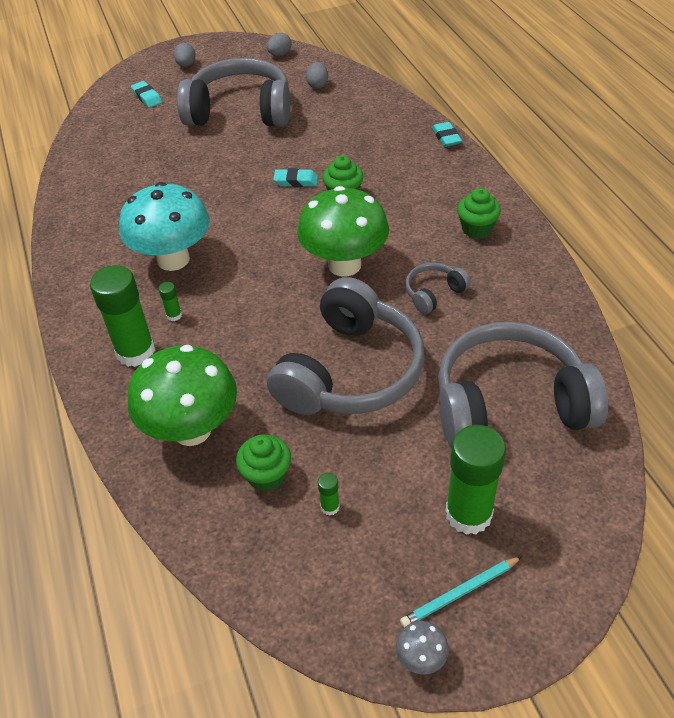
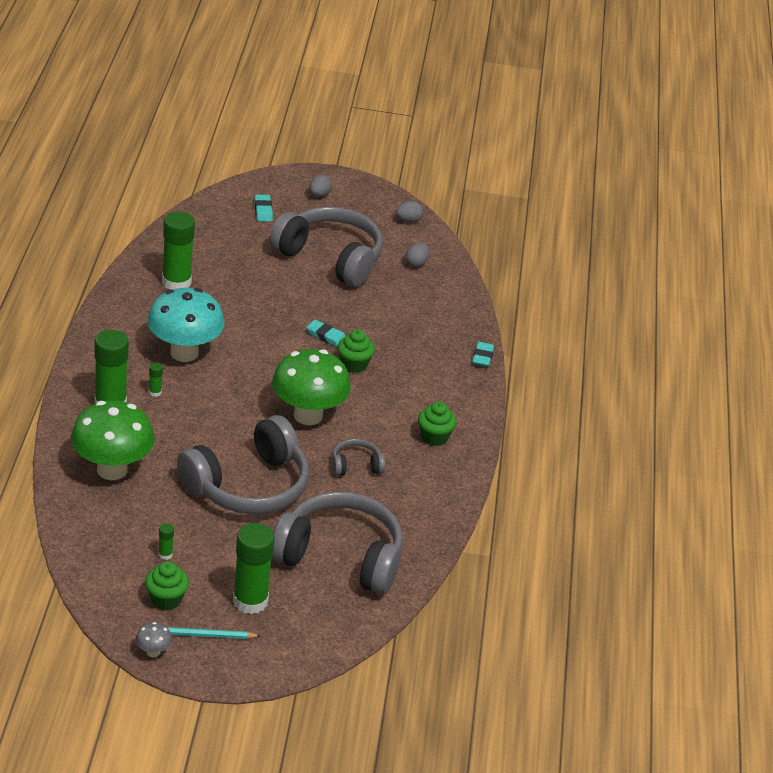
camera: 20 degrees right, 10 degrees down
green cupcake [236,435,291,492] -> green cupcake moved to [145,561,189,610]
none -> green glue stick [162,212,195,290]

